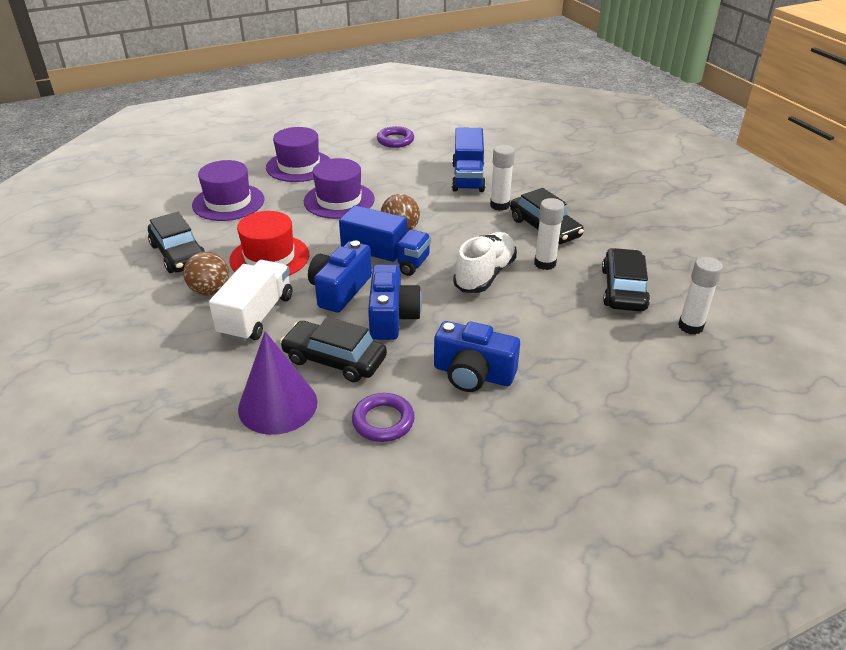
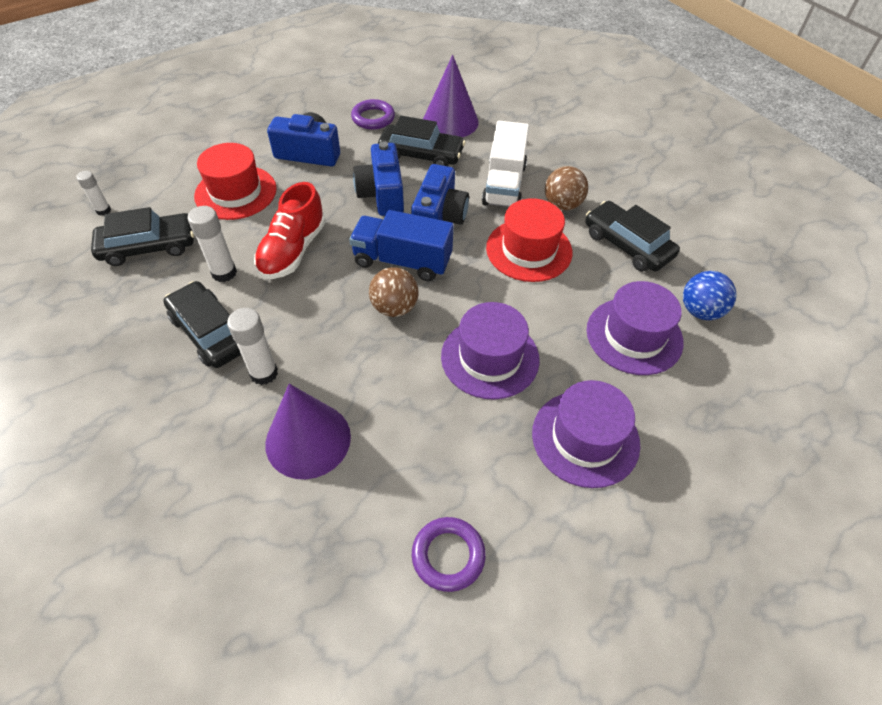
camera: 170 degrees right, 15 degrees up
blue truck [452,127,486,192] -> purple cone [265,384,351,479]
white shoe [453,232,517,293] -> red shoe [254,182,326,279]
black car [602,248,650,311] -> black car turned 105 degrees counterclockwise [91,207,194,266]
white glue stick [678,257,723,335] -> white glue stick [76,171,111,216], size x0.62
none -> red hat [194,143,277,220]
none -> blue ball [683,271,736,320]

